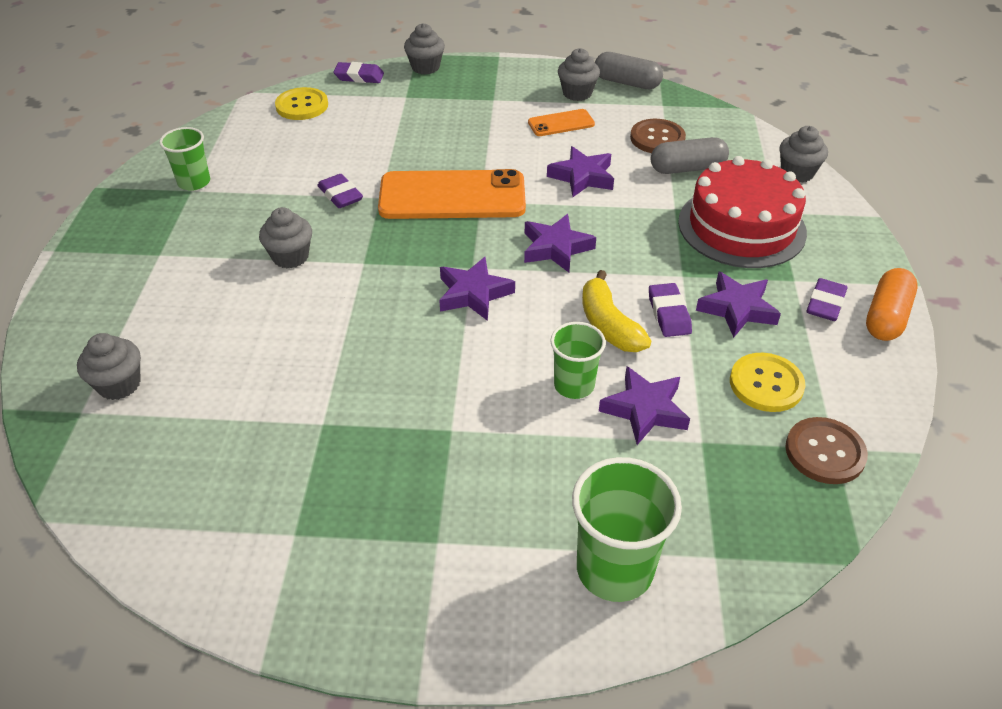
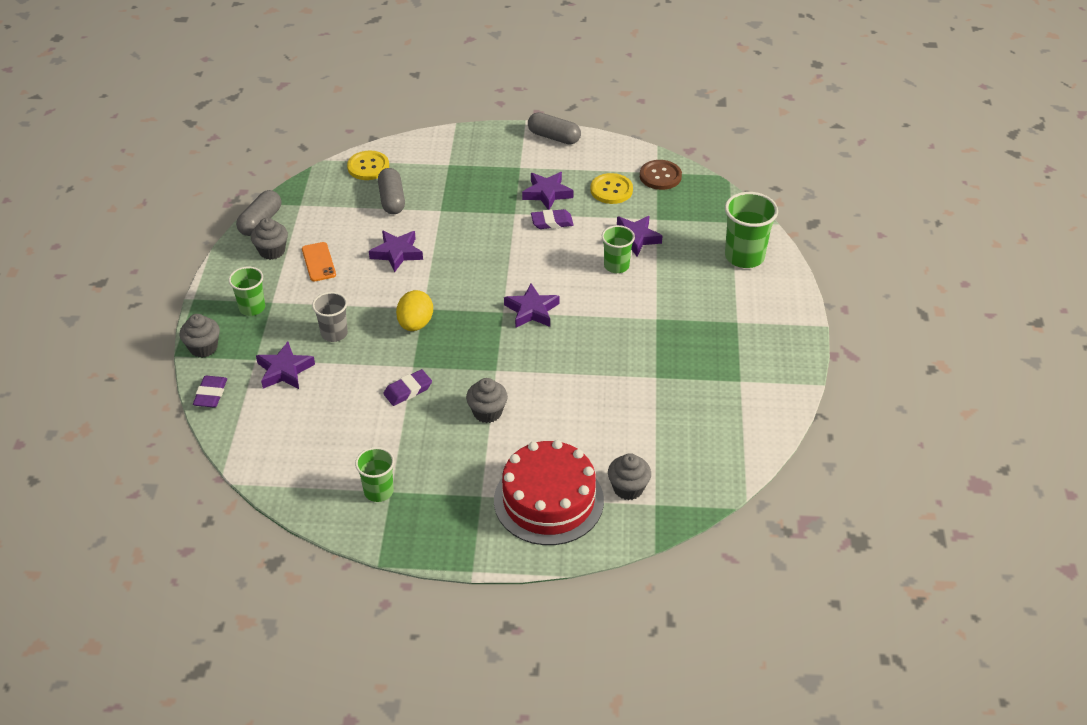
camera: 90 degrees left, 0 degrees up
yellow button [275,87,328,120] -> yellow button moved to [347,151,389,180]
orange phone [378,169,526,219] -> yellow egg [396,290,433,331]
purple star [524,214,596,272] -> purple star moved to [256,342,315,389]
yellow banana [582,270,651,352] -> none
brown button [630,119,686,153] -> none
red cake [678,156,807,268] -> red cake moved to [494,440,604,545]
grey cupcake [779,126,828,182] -> none
purple eraser [807,278,848,321] -> none
orange capsule [866,268,918,341] -> grey capsule [528,112,581,145]
none -> green cup [229,267,265,316]
none -> grey cup [312,292,348,342]

